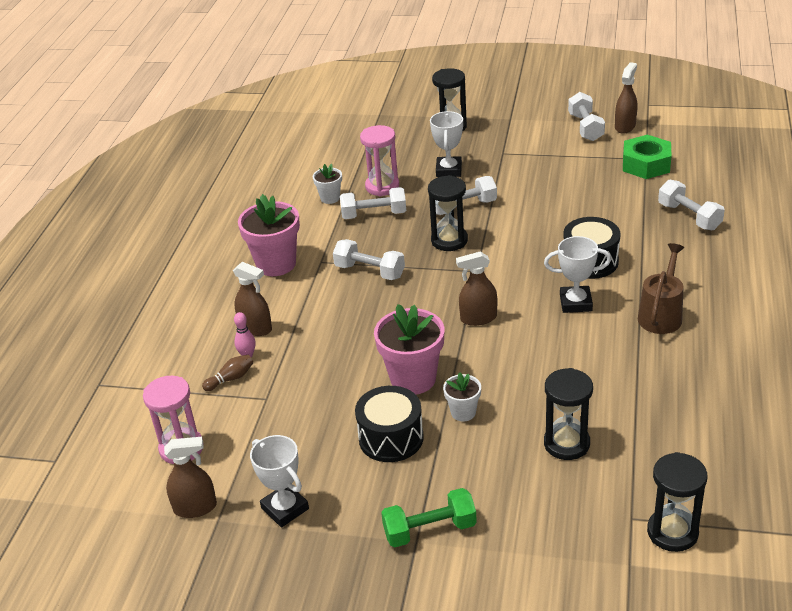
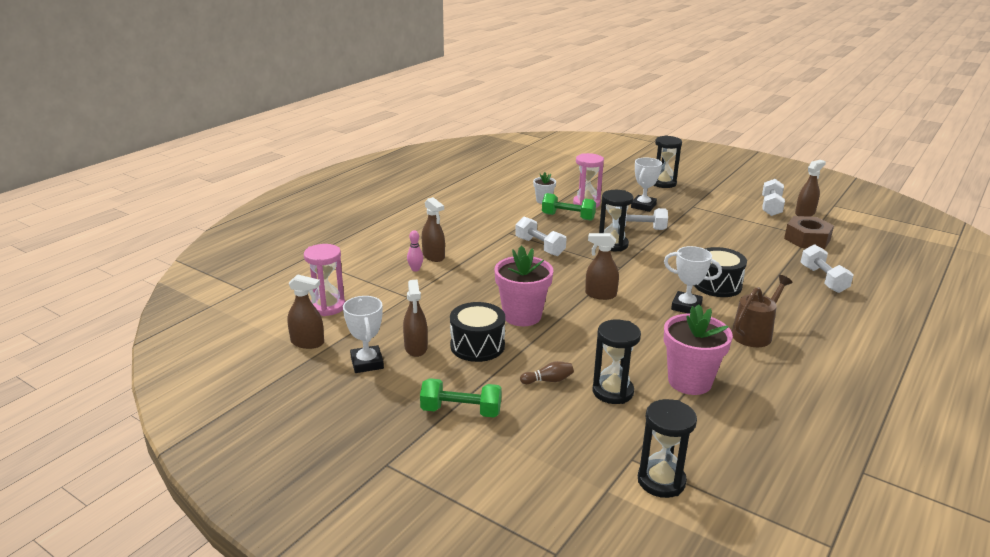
camera: 20 degrees right, 10 degrees down
brown bowling pin [202,355,253,391] -> brown bowling pin moved to [520,361,574,384]
pink flower pot [238,194,300,276] -> pink flower pot moved to [664,304,733,395]
white dumbbell [340,187,406,219] -> green dumbbell [542,193,596,221]
white flower pot [443,372,481,421] -> none
green nut [623,135,672,179] -> brown nut [784,216,834,249]
none -> brown spray bottle [403,279,428,357]

